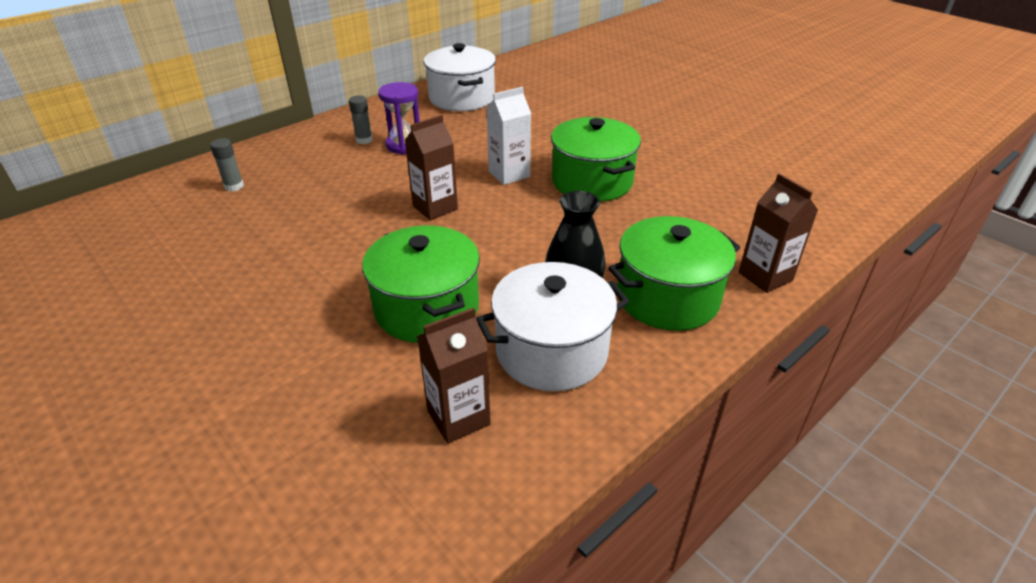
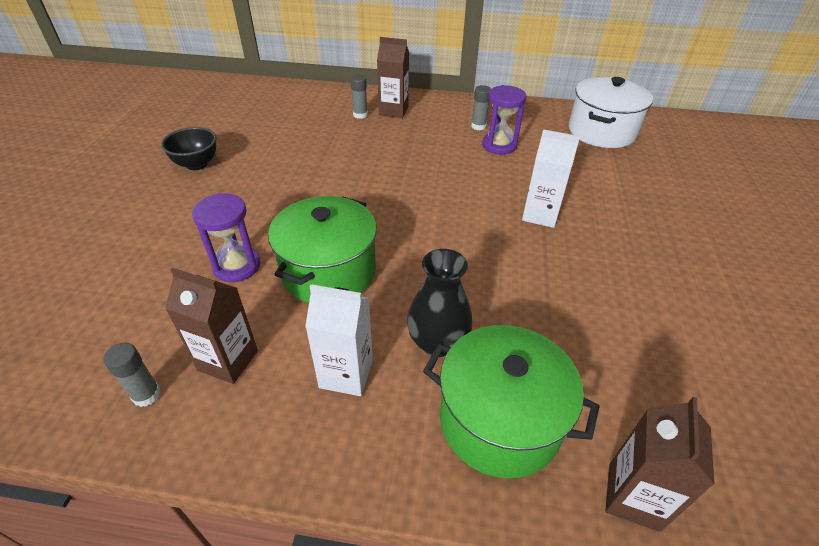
camera: 50 degrees right, 5 degrees up
brown carton [405,115,458,220] -> brown carton moved to [377,37,409,118]
white pot [476,262,629,391] -> white carton [305,284,373,396]
green pot [551,117,641,202] -> none
none -> grey glue stick [103,343,161,407]
none -> black bowl [161,127,217,170]
none -> purple hourglass [192,193,261,282]

